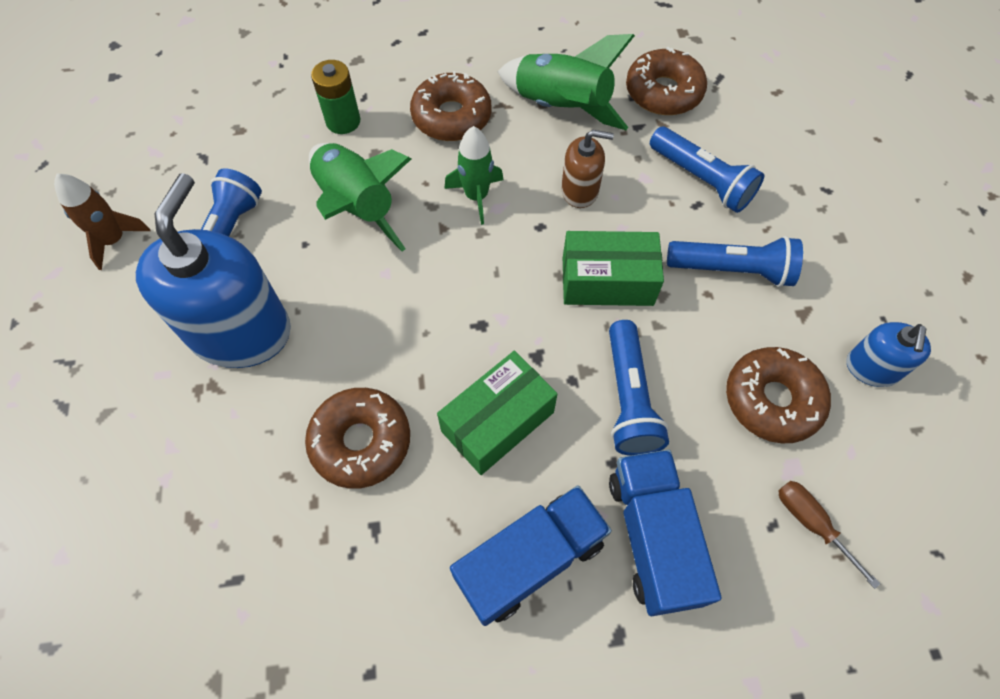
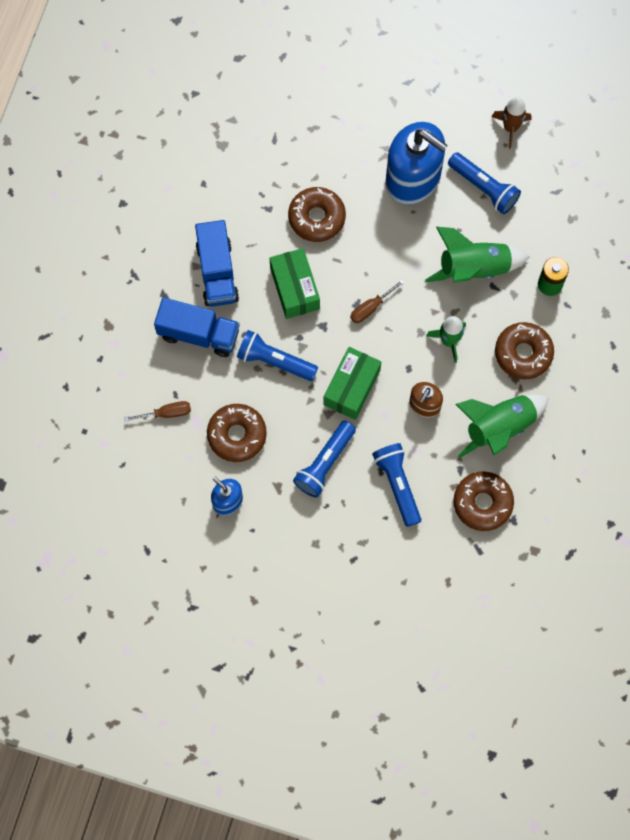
camera: 115 degrees right, 10 degrees up
blue flashlight [650,127,765,213] -> blue flashlight turned 90 degrees clockwise [372,443,421,527]
none -> brown screwdriver [350,280,405,323]

